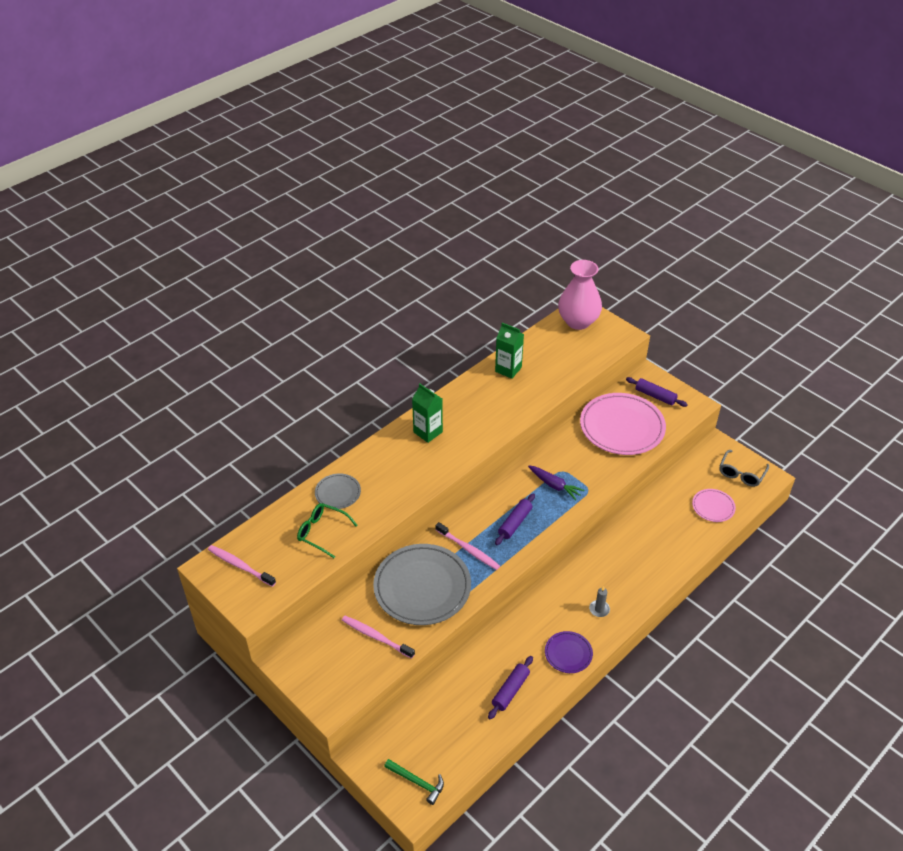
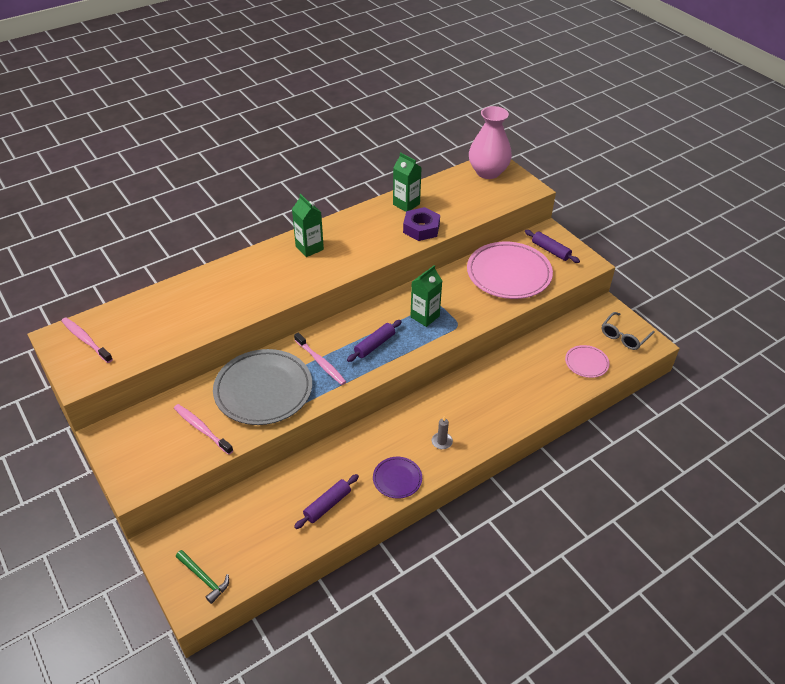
camera: 10 degrees right, 0 degrees up
green glasses [297,503,358,558] -> none
grey plate [315,473,361,509] -> none
purple carrot [528,466,584,500] -> green carton [410,265,442,327]
none -> purple nut [403,207,440,241]

